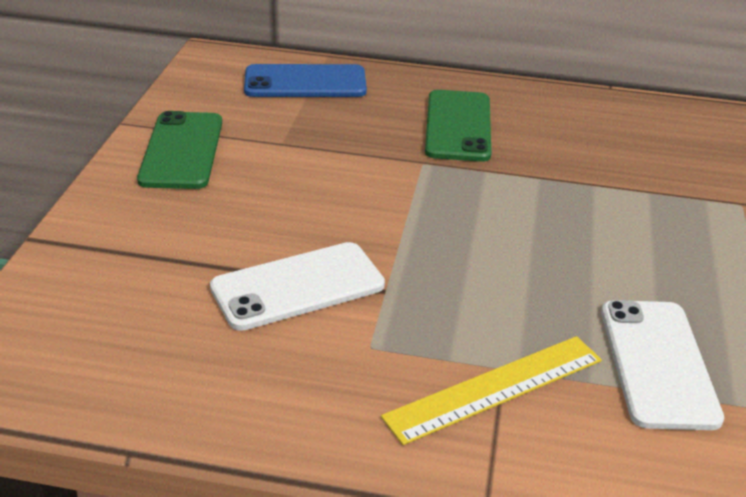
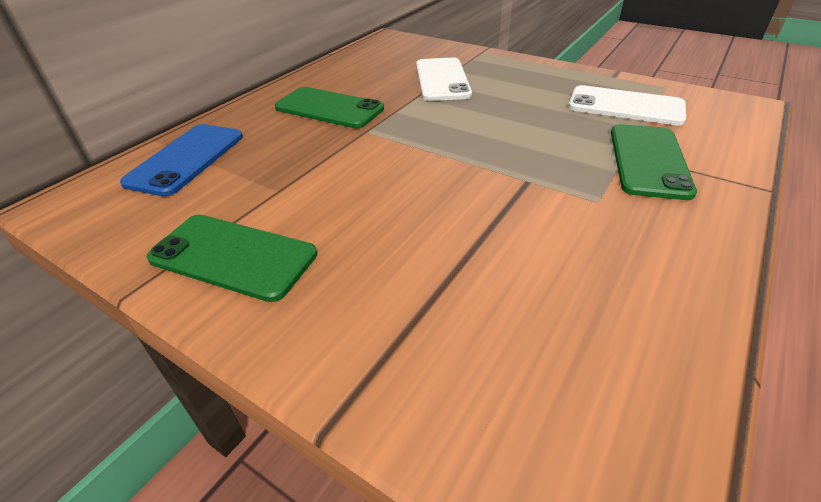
camera: 65 degrees left, 5 degrees up
white phone [210,242,385,331] -> white phone moved to [416,57,472,101]
yellow ruler [381,336,602,445] -> green phone [611,124,697,200]

